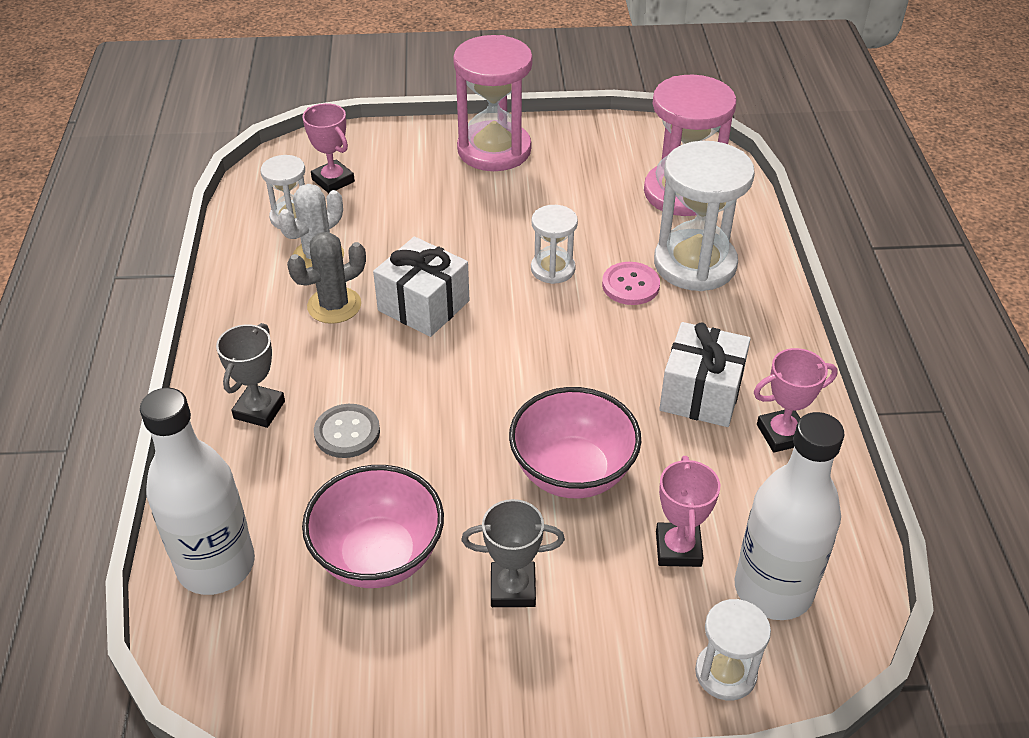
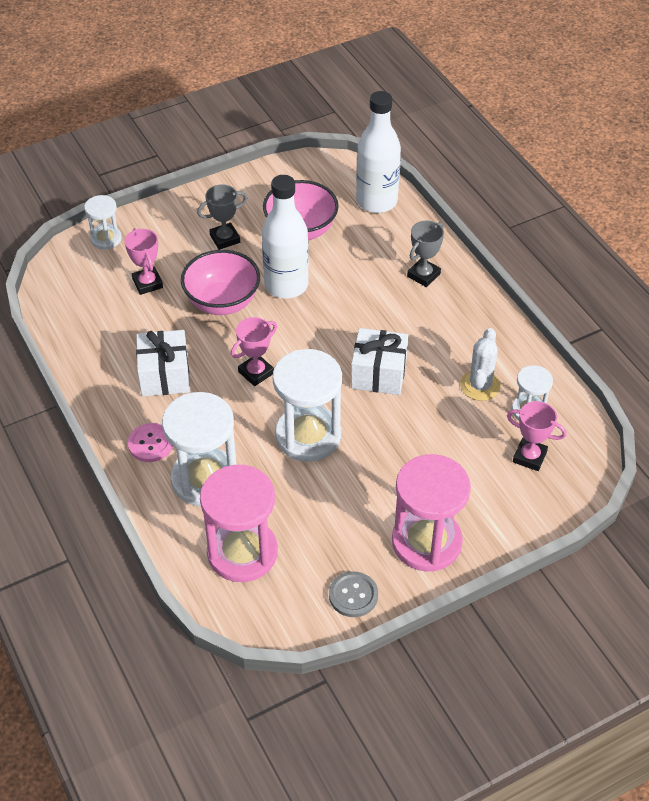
camera: 155 degrees right, 5 degrees up
grey trophy [216,323,285,428] -> grey trophy turned 45 degrees clockwise [407,220,444,287]
grey cactus [287,232,366,324] -> none
grey button [314,404,380,458] -> grey button moved to [329,571,378,617]
white hourglass [531,205,578,284] -> white hourglass [273,349,342,462], size x1.87
pink button [602,262,660,305] -> pink button moved to [128,423,173,462]
white bottle [734,412,844,620] -> white bottle moved to [262,175,309,299]
pink trophy [754,348,838,452] -> pink trophy moved to [231,317,277,386]

